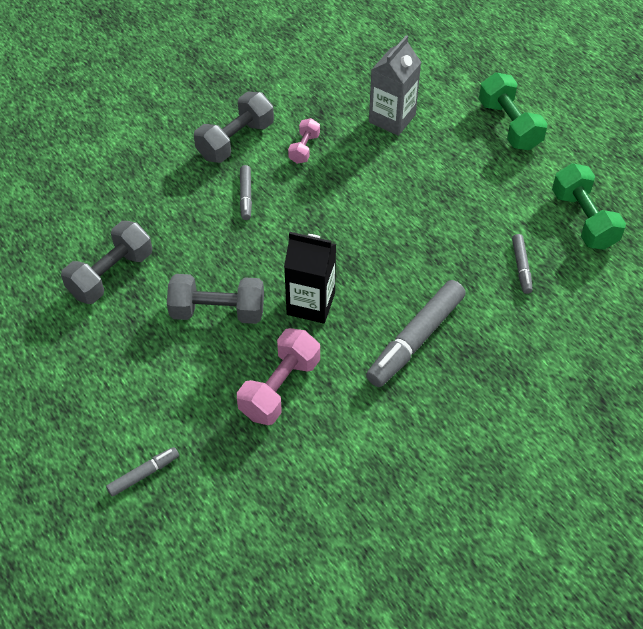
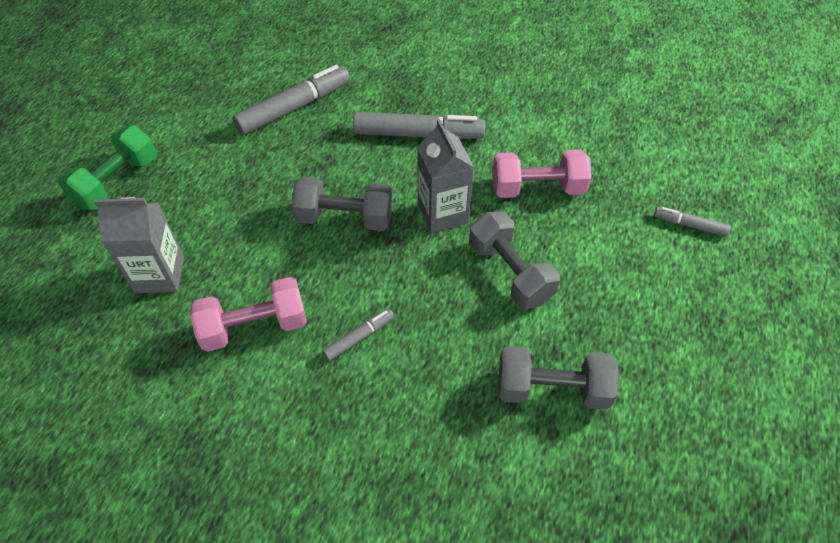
camera: 125 degrees left, 0 degrees up
grey dumbbell [194,91,274,163] -> grey dumbbell moved to [291,177,393,231]
black carton [284,232,336,324] -> grey carton [417,119,474,233]
pink dumbbell [288,118,320,164] -> pink dumbbell [190,277,307,352], size x1.78
grey marker [512,234,533,294] -> grey marker [233,65,350,135], size x1.98
green dumbbell [552,163,626,250] -> none

